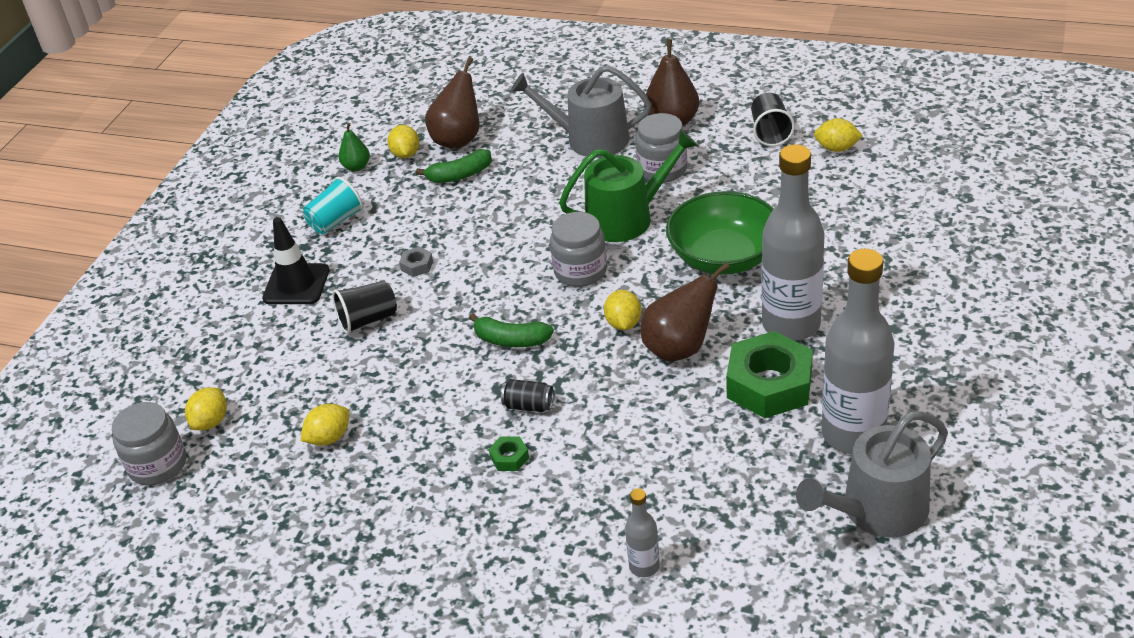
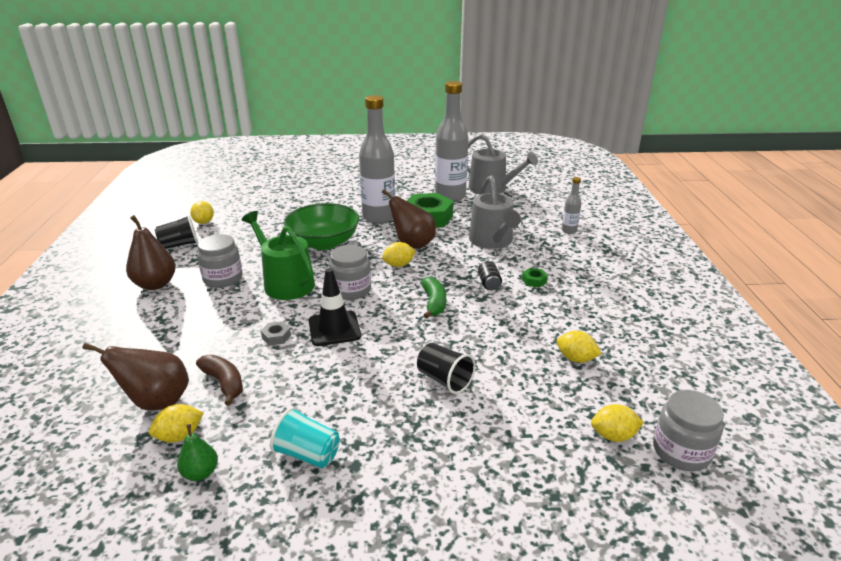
camera: 115 degrees left, 10 degrees down
black traffic cone [262,217,330,304] -> black traffic cone moved to [309,268,361,346]
grey nut [399,247,433,277] -> grey nut moved to [261,321,291,345]
green banana [416,149,492,183] -> brown banana [196,355,243,405]
grey watering can [511,65,651,158] -> grey watering can moved to [469,175,521,249]

